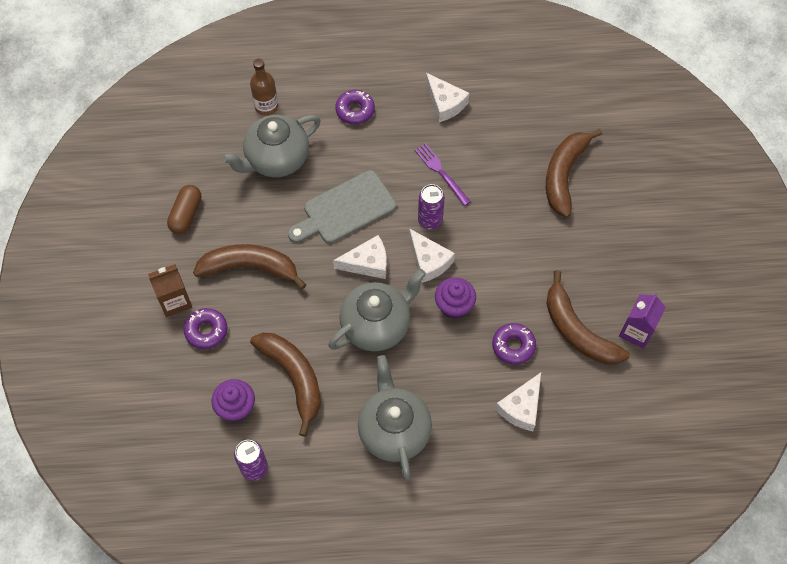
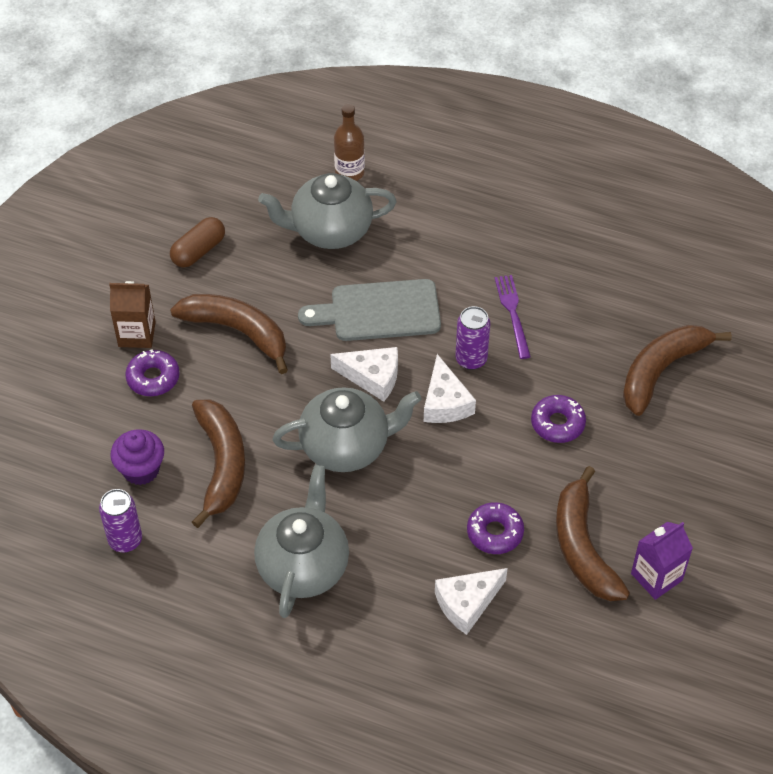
camera: 25 degrees right, 10 degrees down
purple donut [335,90,375,125] -> purple donut moved to [531,395,586,443]
white cheese [426,73,469,122] -> none
purple cupcake [435,277,476,319] -> none

